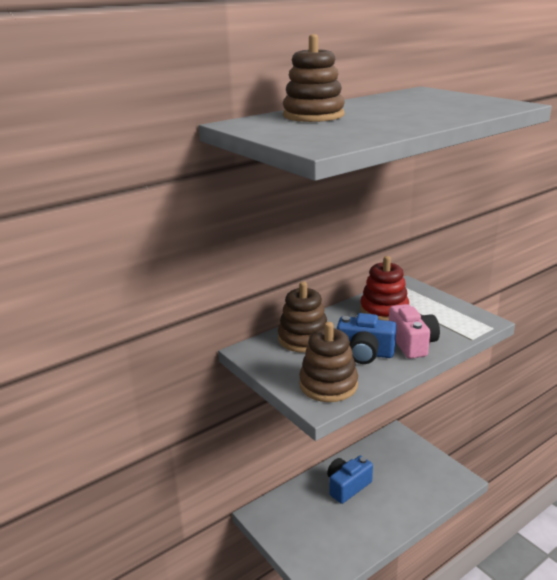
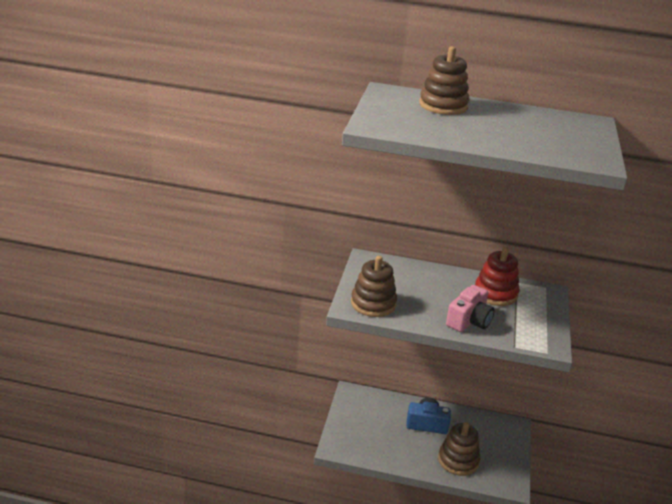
camera: 45 degrees right, 5 degrees up
brown stacking toy [278,281,327,353] -> brown stacking toy moved to [438,422,480,476]
blue camera [337,313,397,364] -> none

